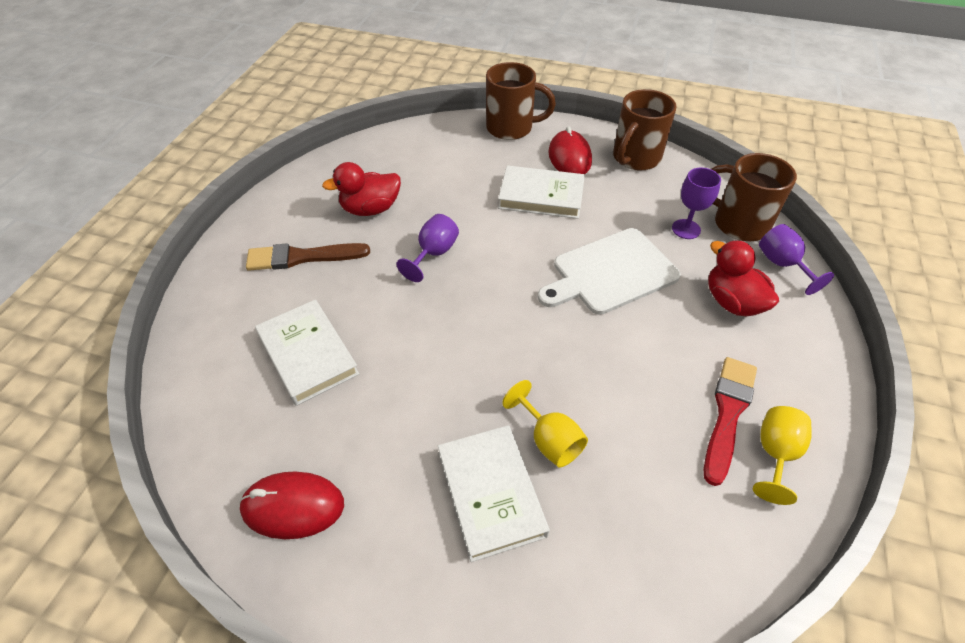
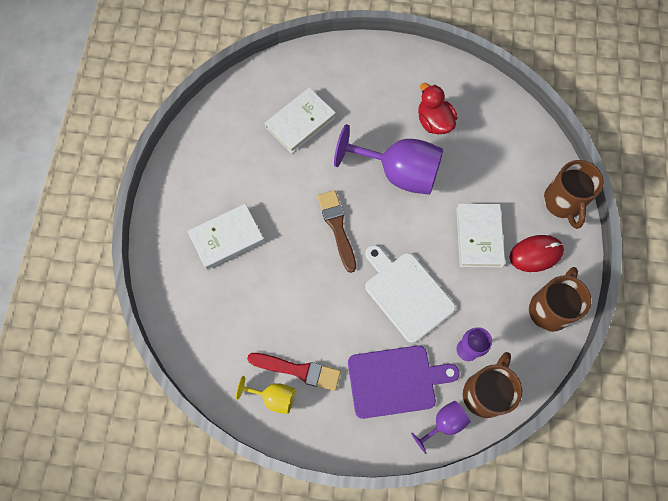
camera: 80 degrees right, 20 degrees up
red mouse [239,471,344,539] -> none
brown brush [246,243,370,271] -> brown brush moved to [317,190,356,273]
purple goblet [396,214,459,282] -> purple goblet [334,124,444,195], size x2.05
yellow goblet [502,380,588,468] -> none
brown mug [613,89,677,171] -> brown mug turned 90 degrees clockwise [529,267,591,332]
red duck [708,241,779,316] -> purple cutting board [348,346,460,419]

